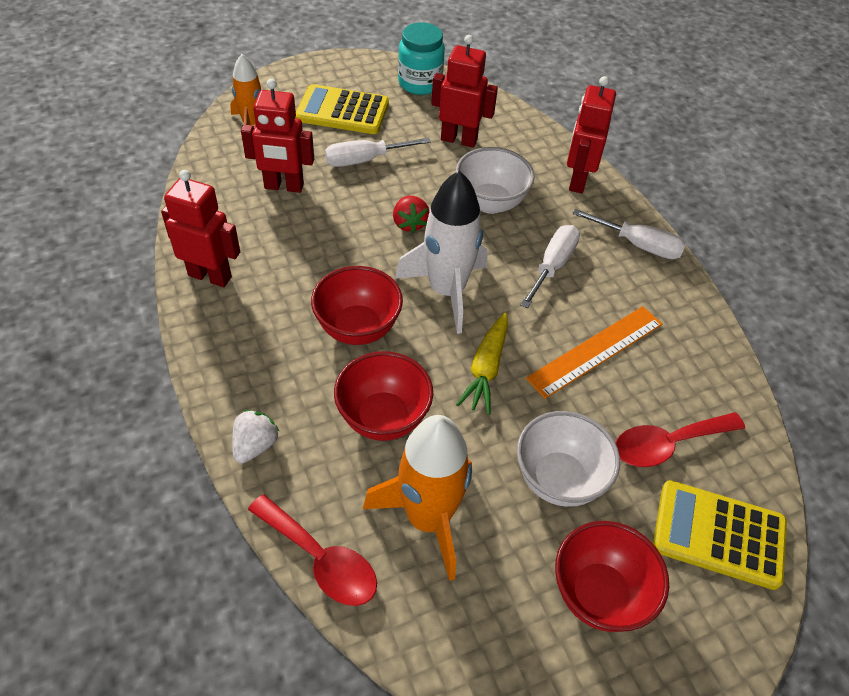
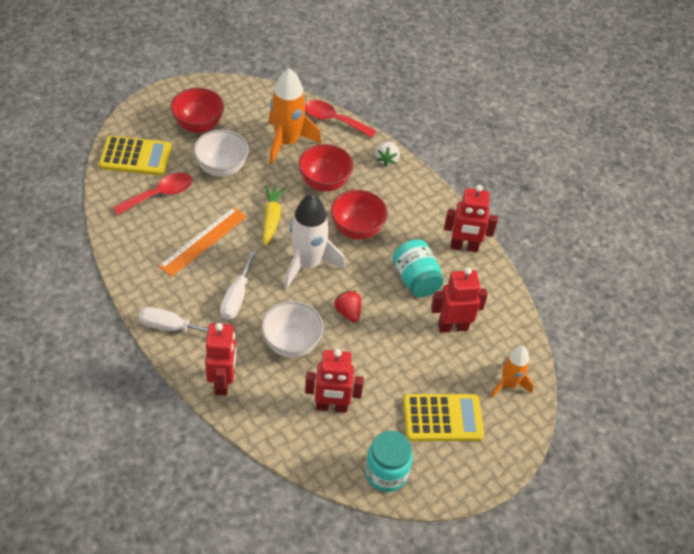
camera: 165 degrees right, 0 degrees up
white screwdriver [325,137,431,167] -> none
none -> turquoise jar [393,239,444,298]

